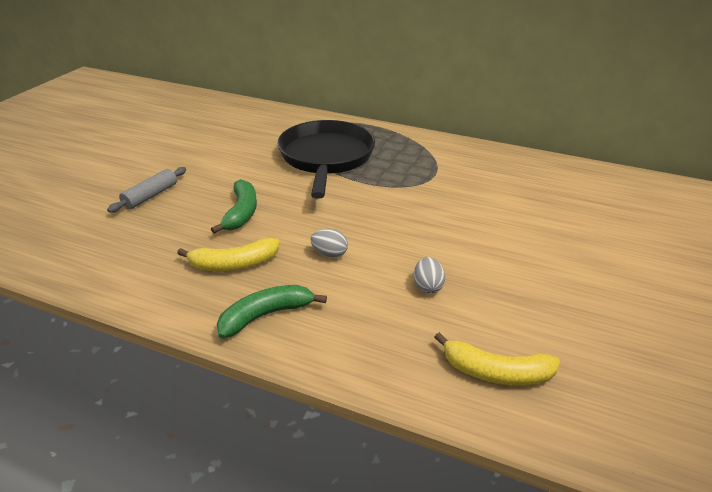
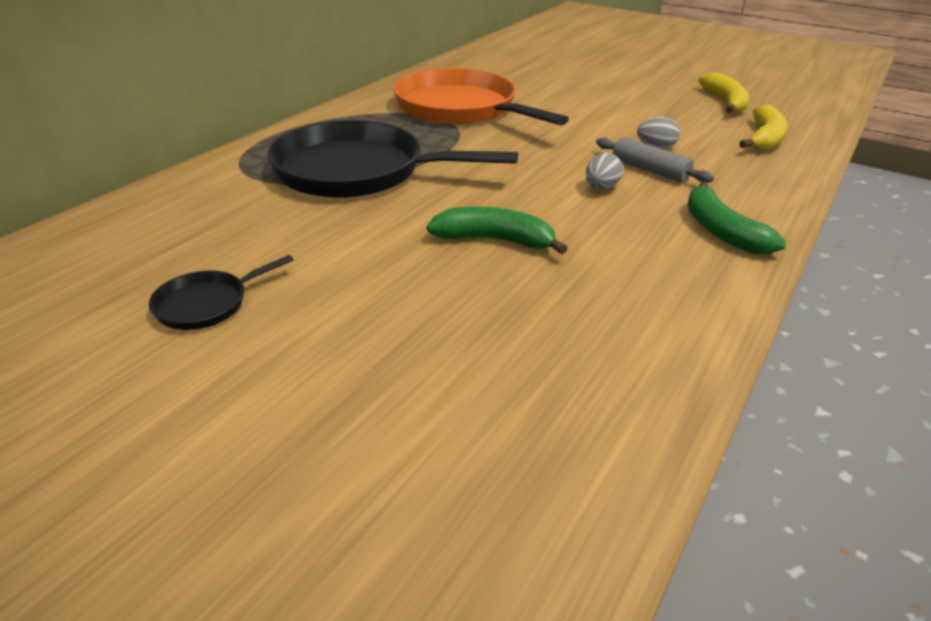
camera: 80 degrees left, 0 degrees up
grey rolling pin [107,167,186,213] -> grey rolling pin moved to [596,137,714,183]
yellow banana [177,238,280,271] -> yellow banana moved to [698,72,749,113]
none -> black pan [149,255,294,330]
none -> orange pan [393,68,569,126]

